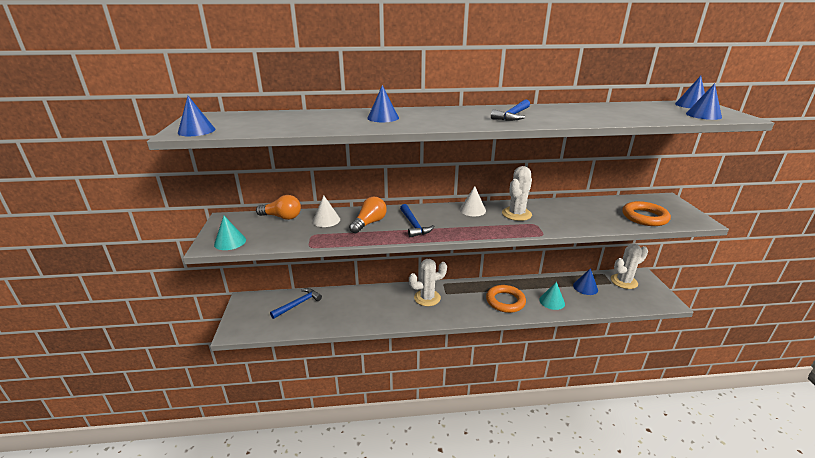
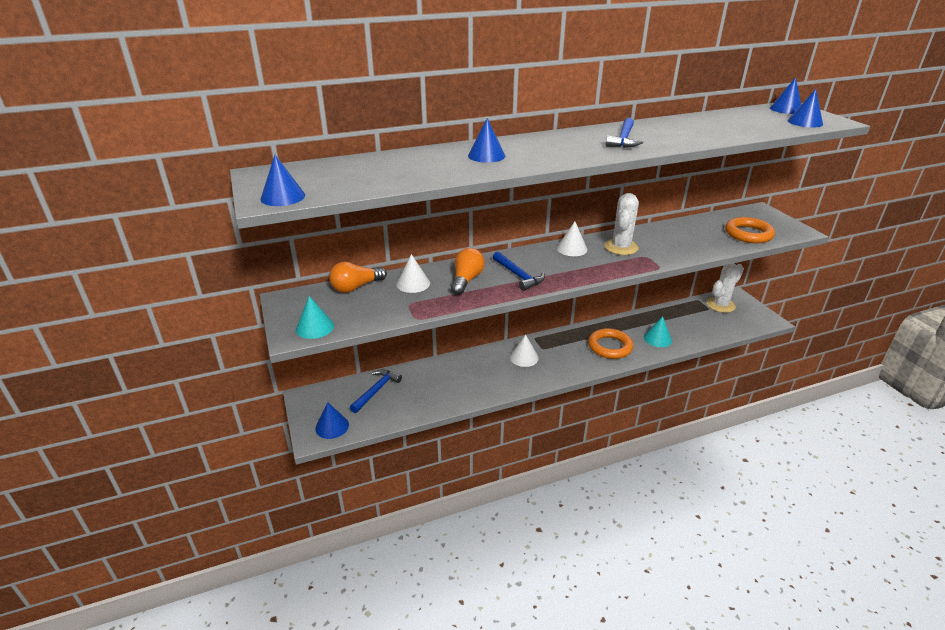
camera: 15 degrees left, 5 degrees up
orange light bulb [256,195,301,220] -> orange light bulb turned 150 degrees clockwise [329,262,387,293]
white cactus [409,259,447,306] -> white cone [510,335,539,367]
blue cone [573,268,598,295] -> blue cone moved to [315,402,349,439]

